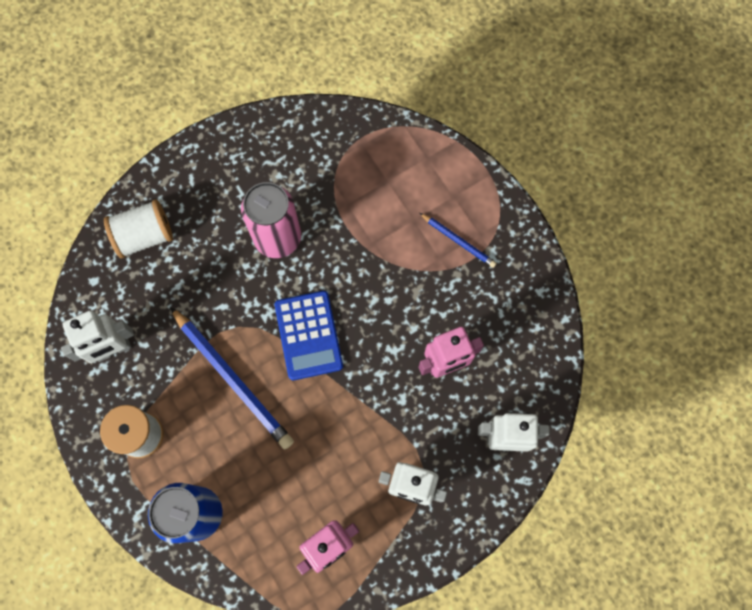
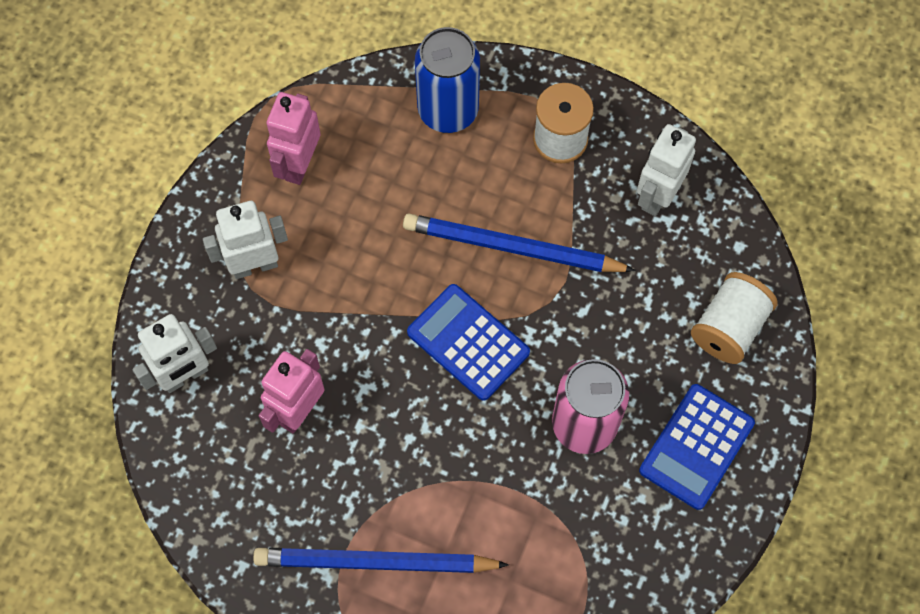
camera: 145 degrees right, 5 degrees down
blue pencil [420,213,497,268] -> blue pencil [253,548,509,573], size x1.93
none -> blue calculator [639,384,755,510]

